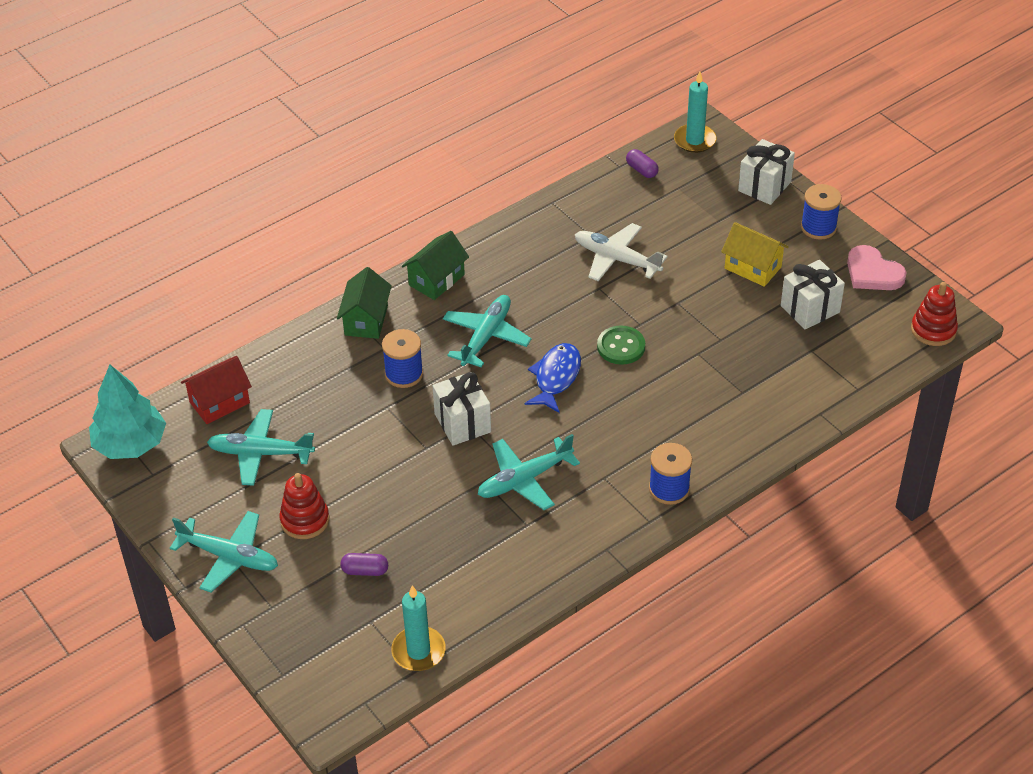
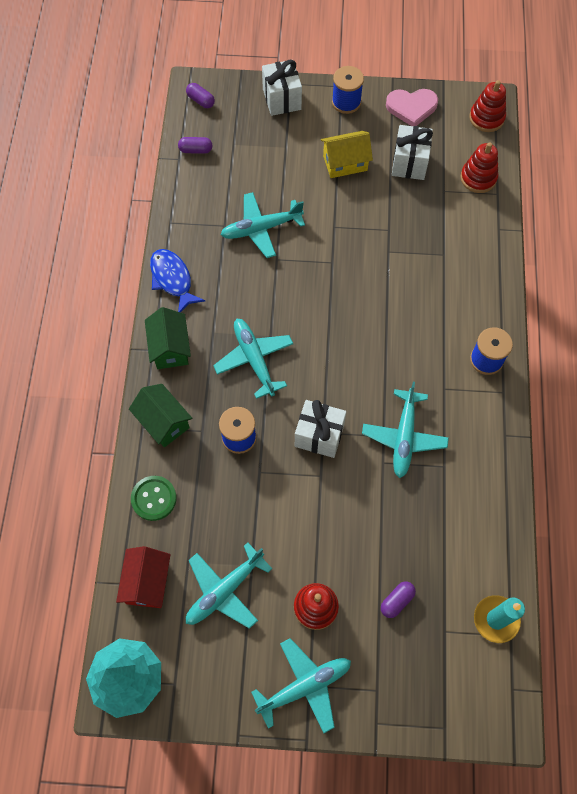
camera: 50 degrees left, 20 degrees up
blue fish [524,343,581,413] -> blue fish moved to [150,249,205,313]
white plane [575,223,668,281] -> turquoise plane [220,192,305,258]
green button [597,325,645,365] -> green button moved to [131,476,177,521]
turquoise candle [674,72,716,153] -> purple capsule [186,83,215,108]
none -> red stacking toy [460,142,498,193]

